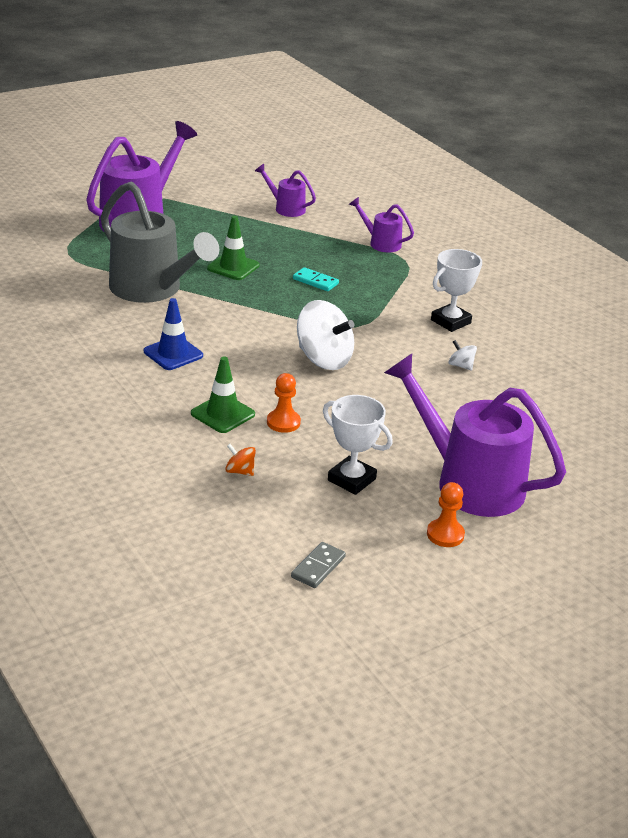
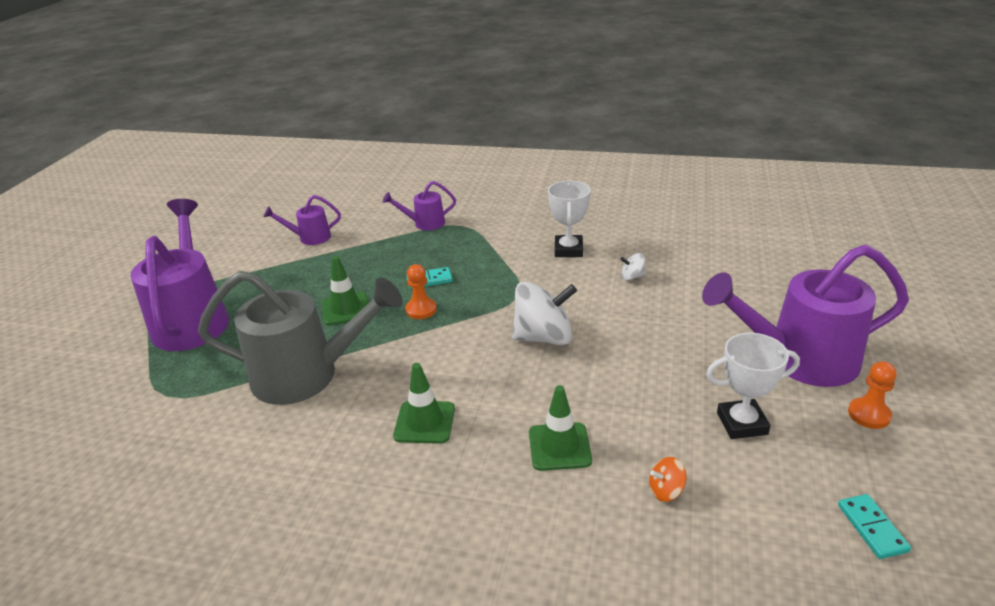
camera: 40 degrees left, 0 degrees up
blue traffic cone [144,298,203,370] -> green traffic cone [393,363,455,444]
orange pawn [267,373,301,433] -> orange pawn moved to [405,264,437,319]
grey domino [291,542,346,588] -> turquoise domino [838,494,911,559]

